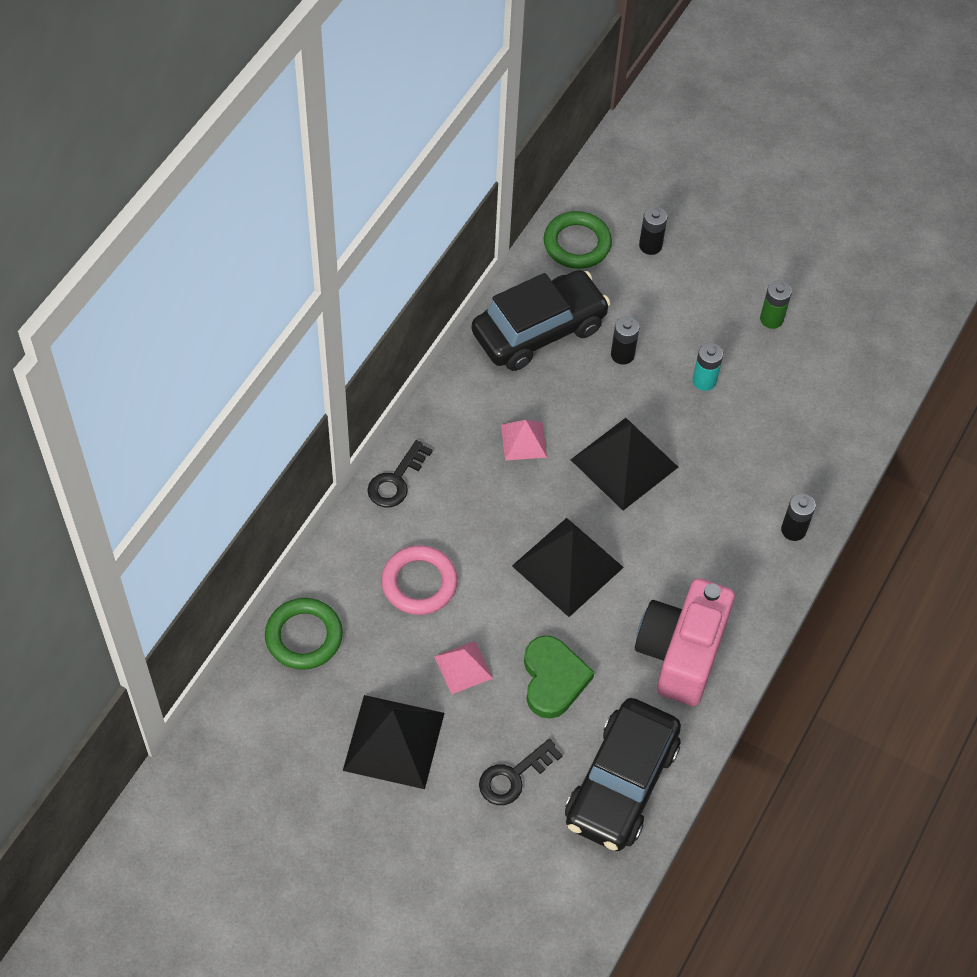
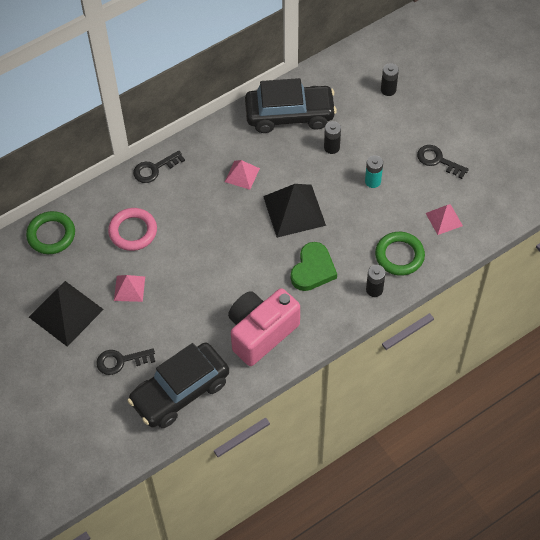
camera: 30 degrees right, 0 degrees up
black pyramid [512,518,624,617] -> none
green heart [524,635,594,719] -> green heart moved to [291,242,337,291]
green ring [543,211,612,269] -> green ring moved to [375,232,425,276]
green battery [760,280,792,329] -> black key [417,145,469,179]
none -> pink pyramid [426,204,463,235]

